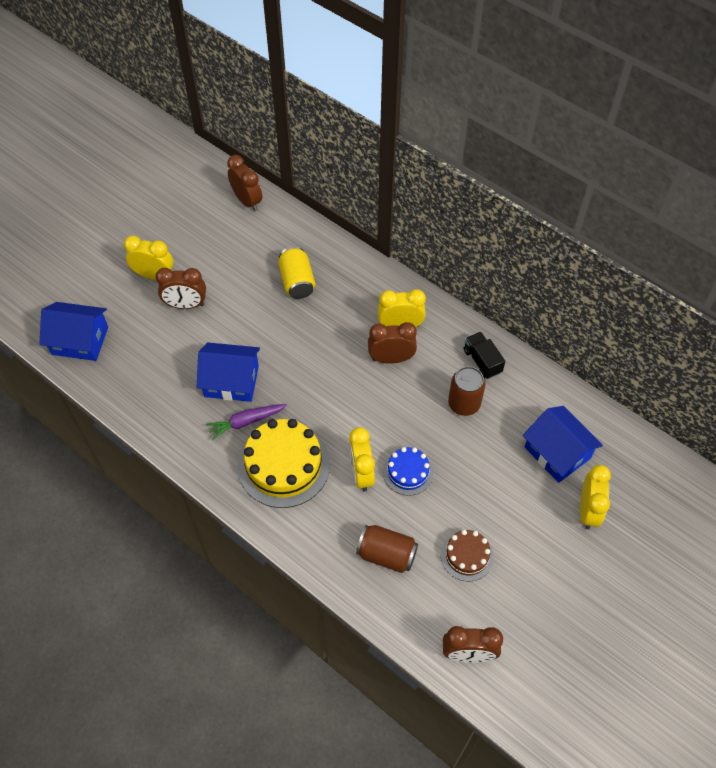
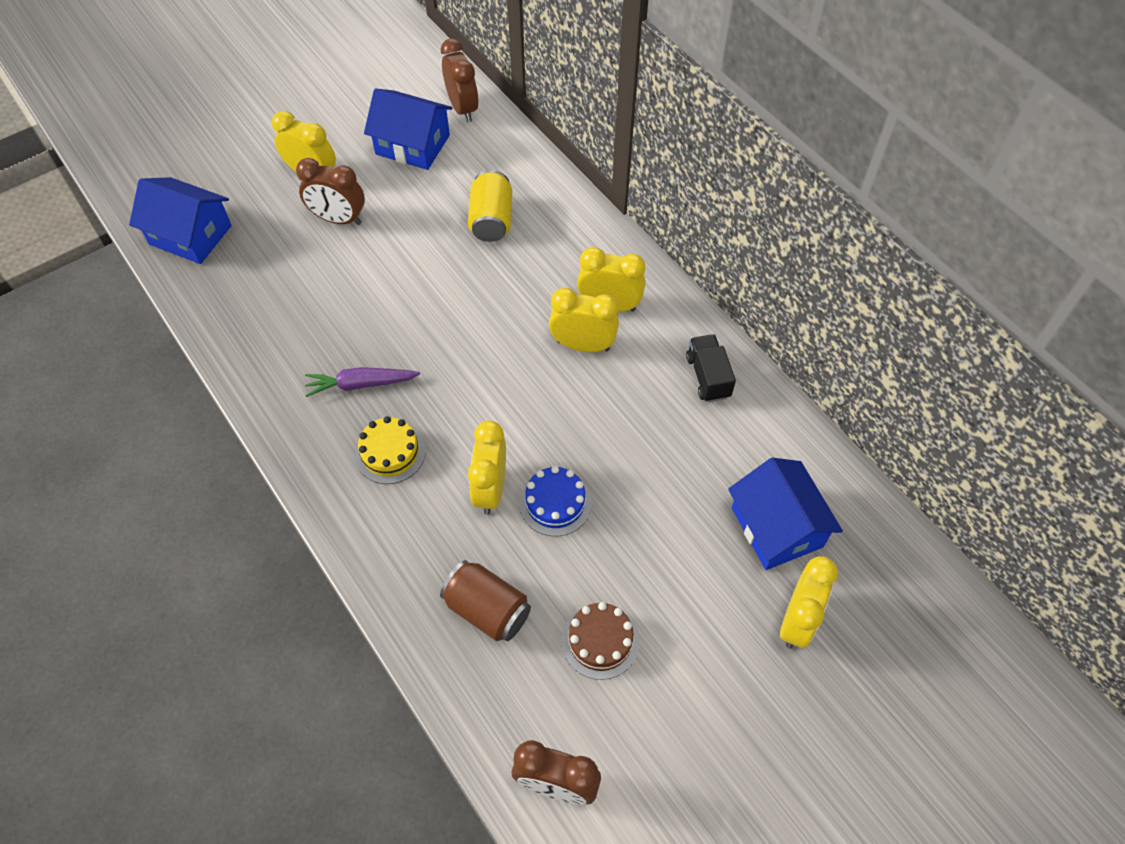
camera: 15 degrees right, 0 degrees up
blue house [197,342,260,402] -> blue house moved to [364,89,452,170]
yellow cake [238,419,330,508] -> yellow cake [355,416,426,484], size x0.54
brown clock [368,322,417,364] -> yellow clock [549,288,619,352]
brown can [448,366,486,416] -> none

